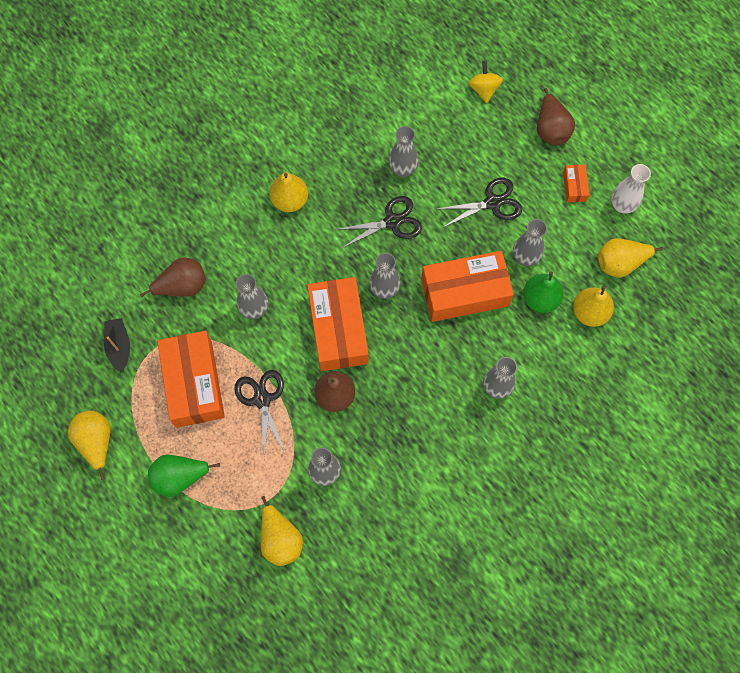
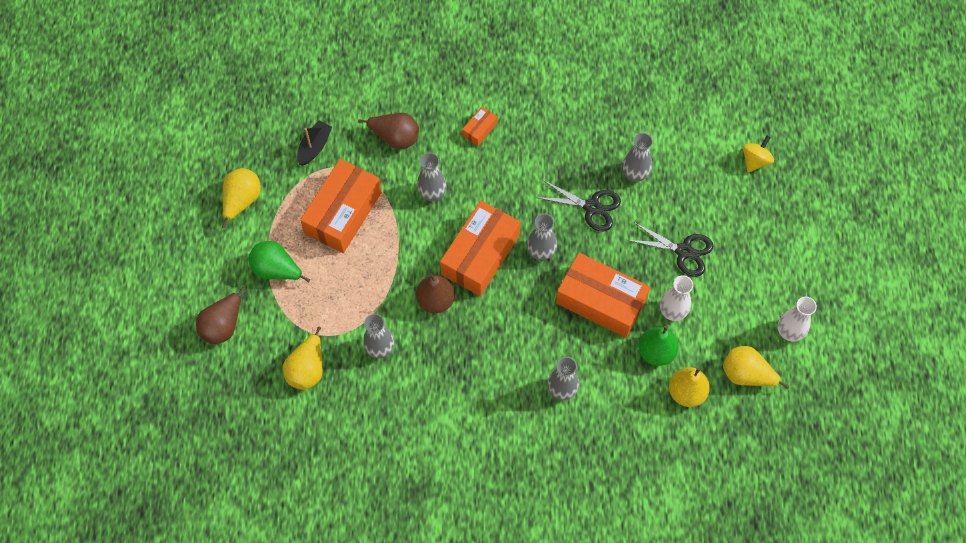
camera: 40 degrees right, 5 degrees down
black scissors [234,370,286,459] -> none
yellow pear [270,173,308,212] -> none
grey vase [513,219,547,266] -> white vase [660,275,693,321]
brown pear [537,88,575,146] -> brown pear moved to [196,287,245,344]
orange box [563,164,590,203] -> orange box moved to [462,107,497,146]

